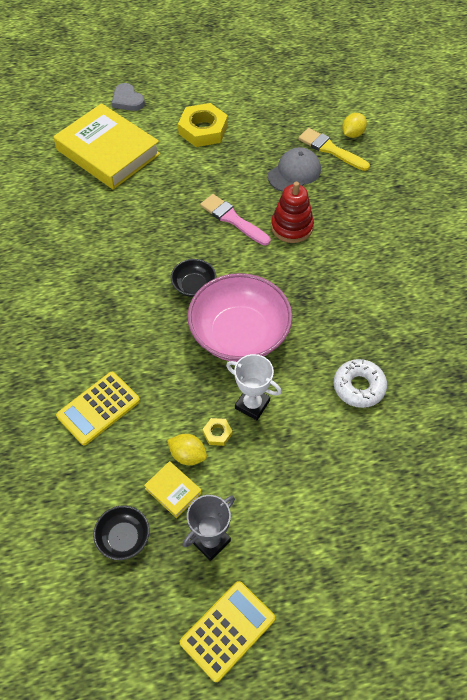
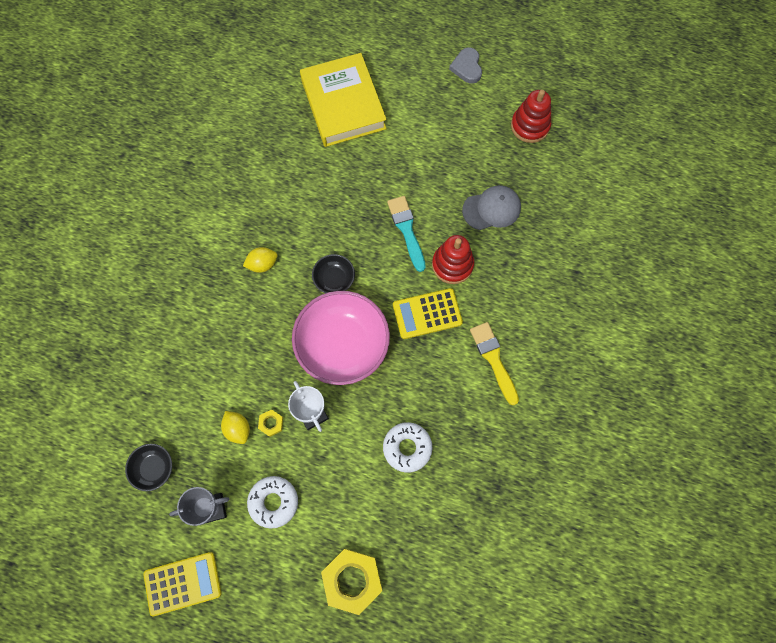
camera: 30 degrees right, 15 degrees up
yellow calculator [56,372,140,445] -> yellow calculator moved to [393,288,463,339]
grey heart [112,83,145,111] -> grey heart moved to [449,47,482,84]
yellow book [144,461,202,518] -> none
yellow nut [178,103,228,147] -> yellow nut moved to [321,549,382,615]
pink brush [200,194,270,246] -> turquoise brush [387,196,426,272]
yellow brush [298,128,370,171] -> yellow brush moved to [470,322,519,405]
yellow lemon [342,113,367,138] -> yellow lemon moved to [243,247,278,273]
none -> white donut [247,476,298,528]
none -> red stacking toy [511,90,551,143]

